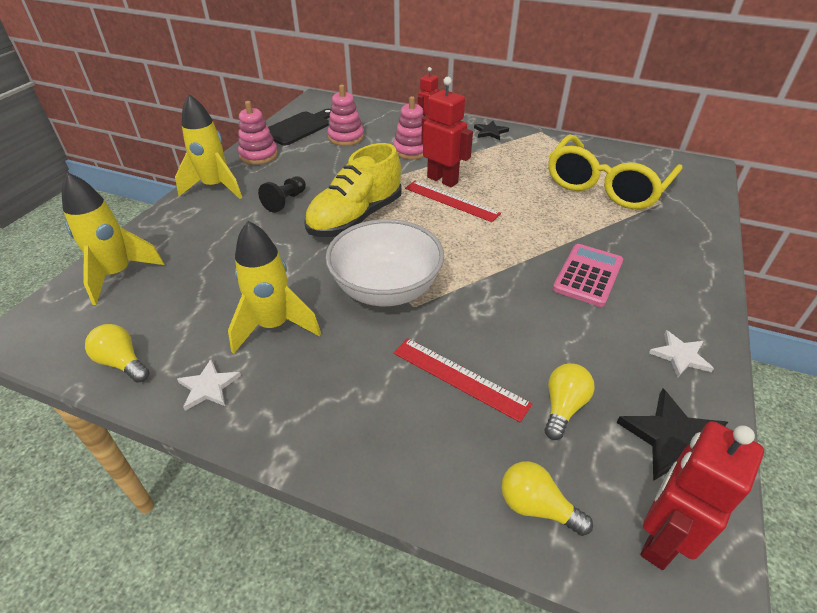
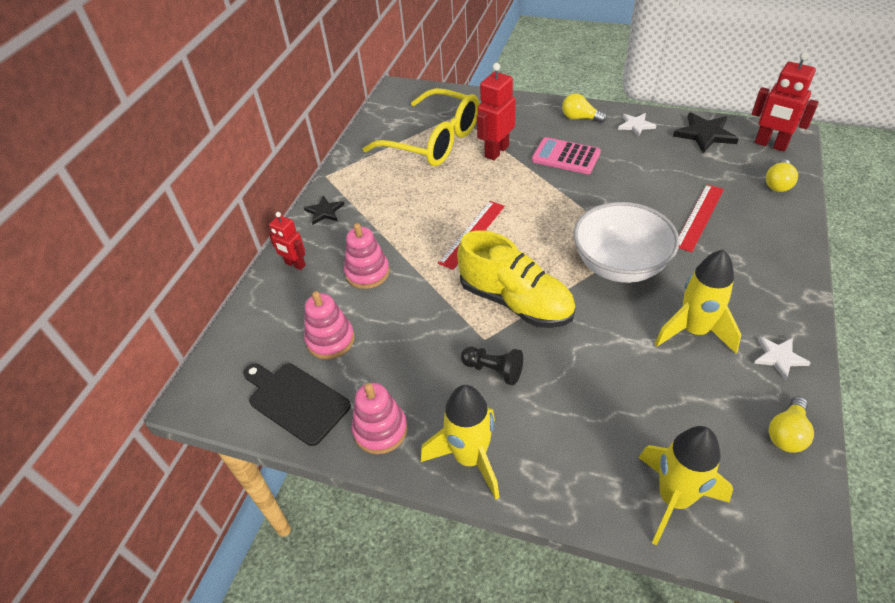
camera: 90 degrees left, 5 degrees up
red robot [421,77,473,187] -> red robot moved to [477,63,516,160]
yellow light bulb [545,363,595,440] -> yellow light bulb moved to [562,93,607,123]

